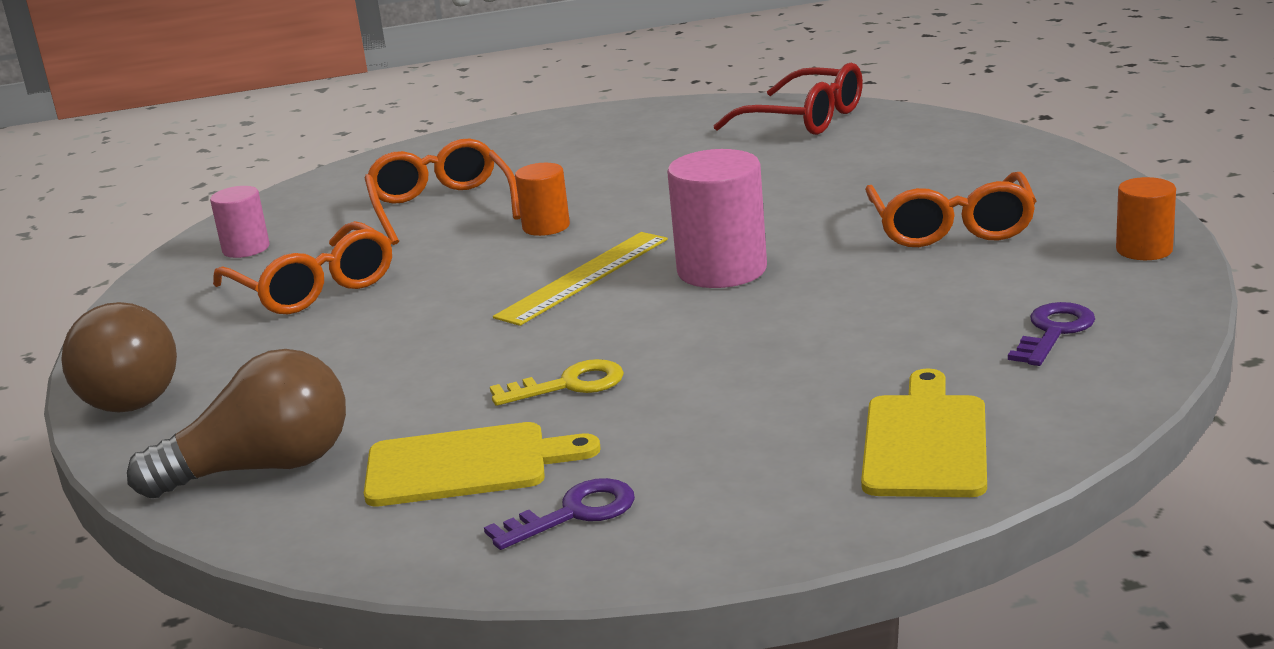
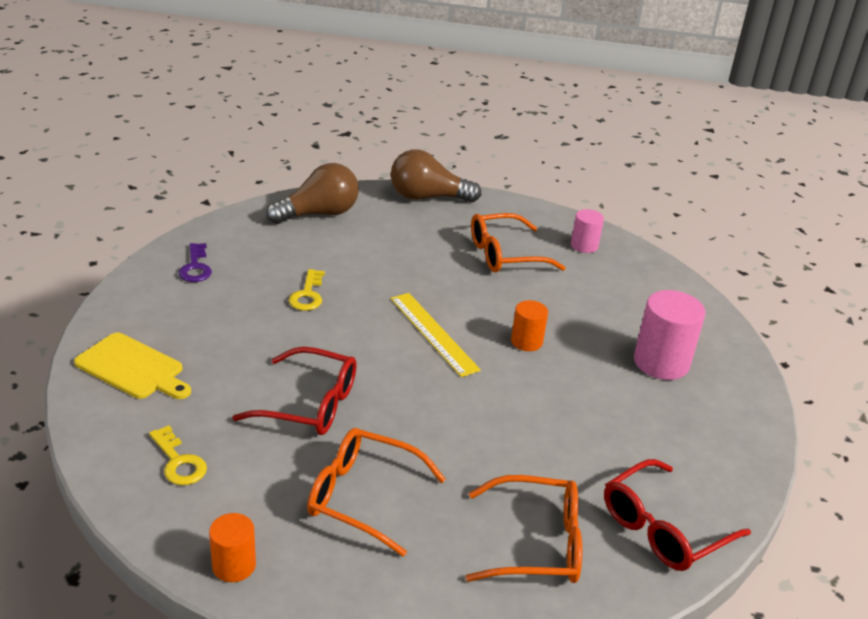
camera: 105 degrees right, 10 degrees up
brown light bulb [127,349,346,498] -> brown light bulb turned 120 degrees counterclockwise [266,163,359,224]
yellow cutting board [364,422,601,506] -> none
orange glasses [365,139,521,245] -> orange glasses moved to [466,475,582,583]
pink cylinder [667,149,767,288] -> pink cylinder moved to [634,290,705,380]
purple key [1008,302,1095,366] -> yellow key [149,425,207,485]
none -> red glasses [232,347,357,435]

